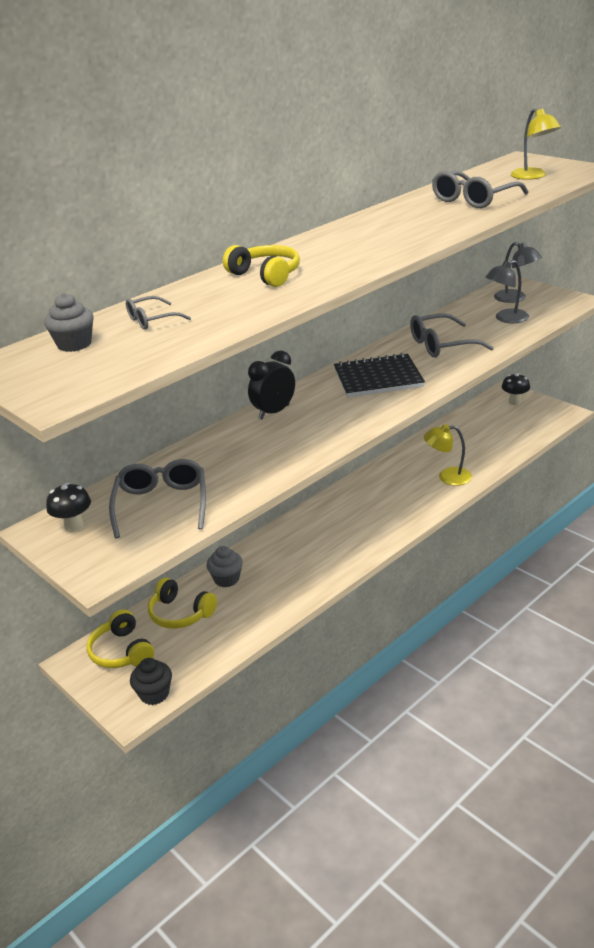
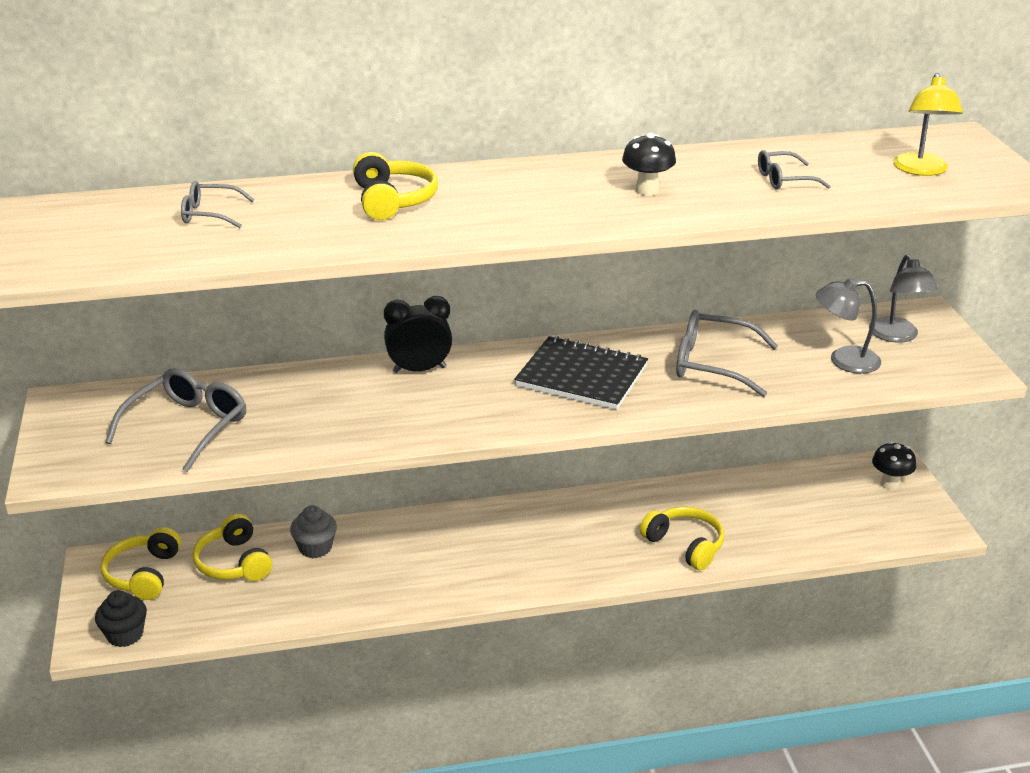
camera: 30 degrees right, 0 degrees up
grey cupcake [44,293,94,352] -> none
black mushroom [46,483,91,533] -> black mushroom moved to [622,133,676,196]
yellow lamp [424,424,472,486] -> yellow headphones [640,506,724,570]
grey glasses [432,171,529,208] -> grey glasses [758,150,831,189], size x0.57

